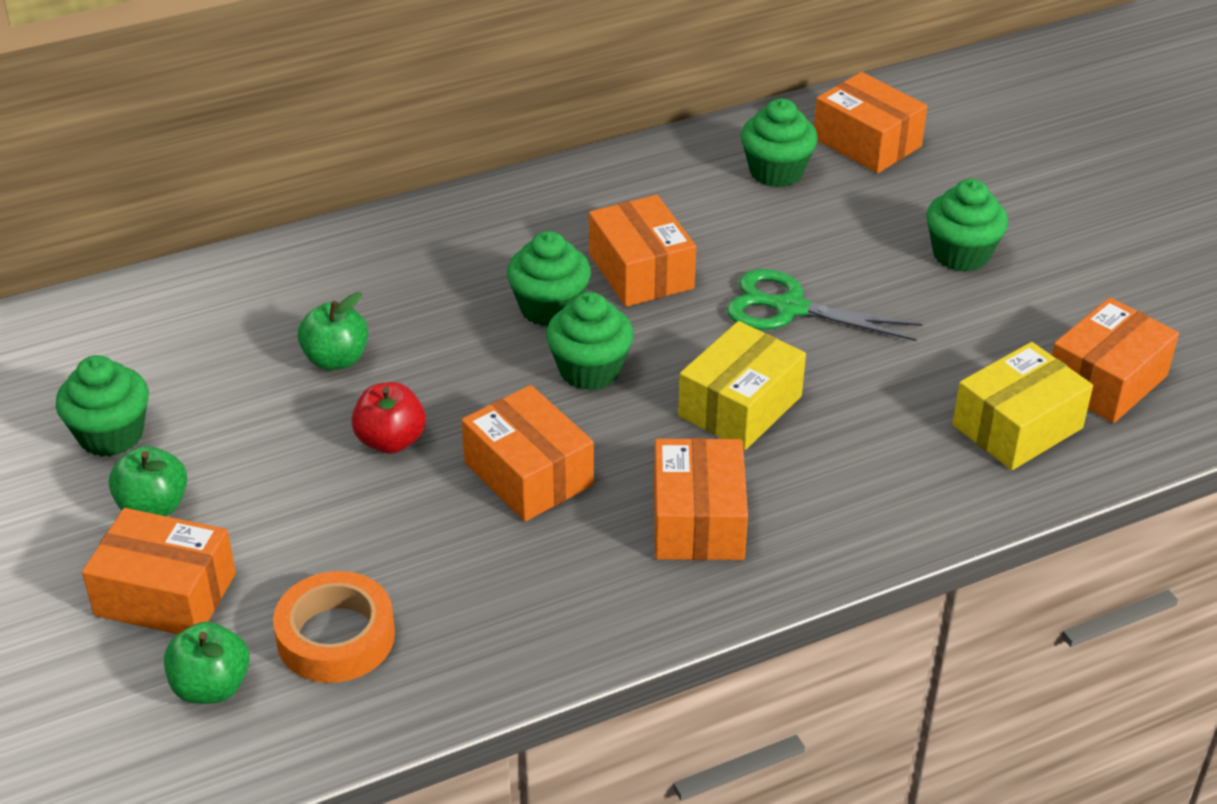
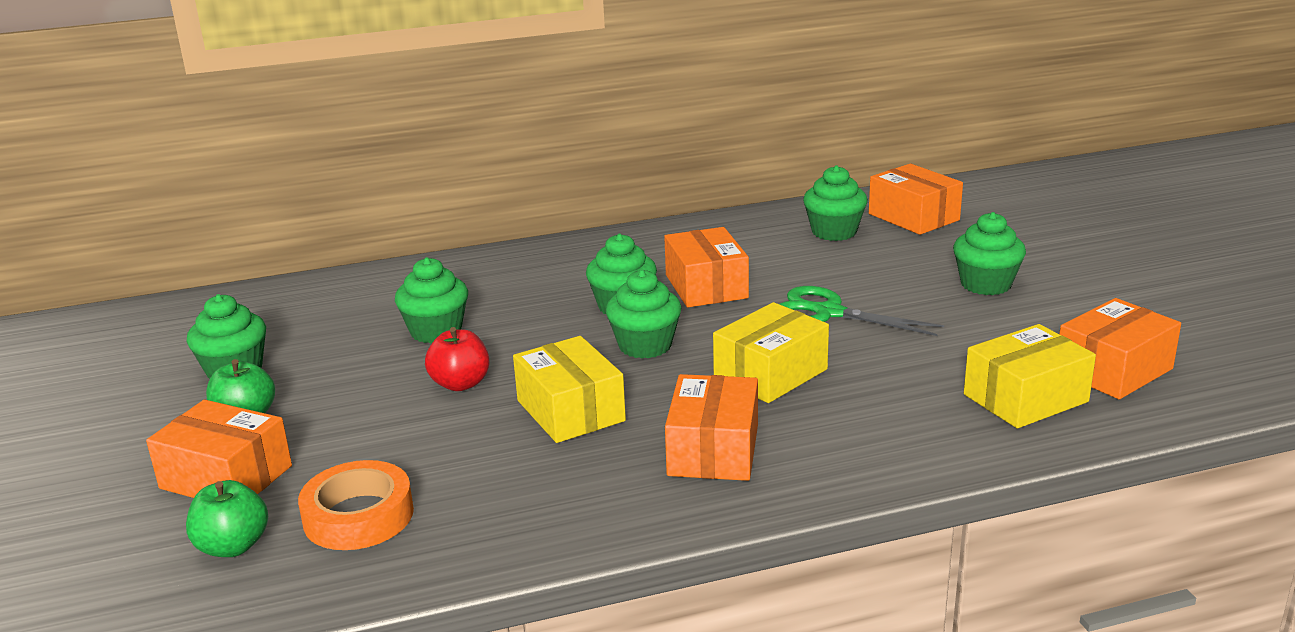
camera: 10 degrees right, 15 degrees down
green apple [297,292,368,370] -> green cupcake [395,257,468,343]
orange box [461,385,594,521] -> yellow box [513,336,626,443]

